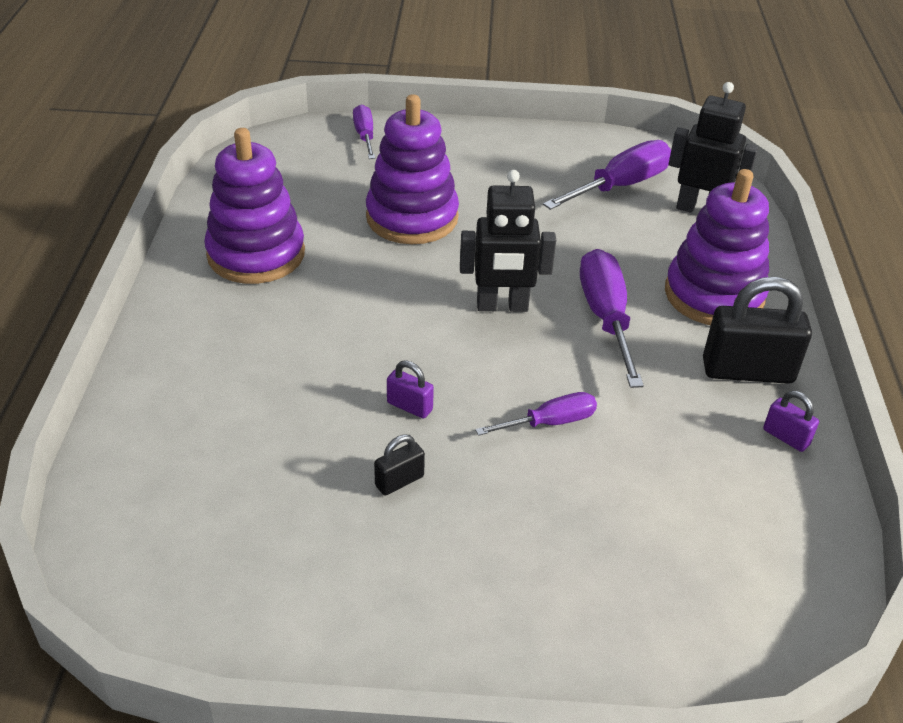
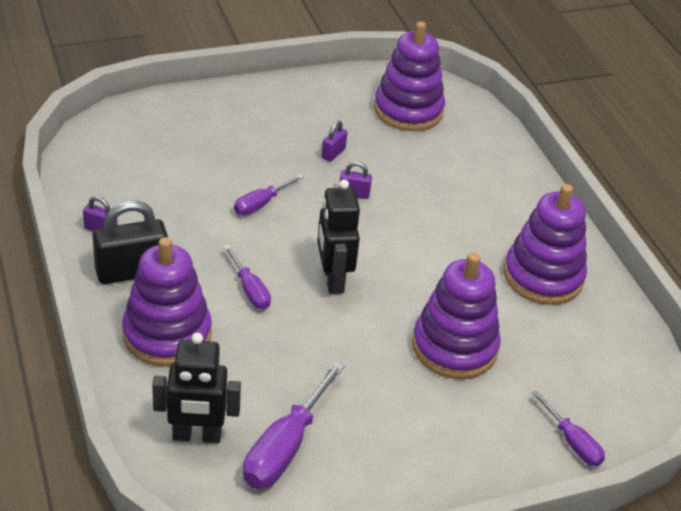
camera: 155 degrees right, 0 degrees up
black padlock [374,434,425,496] -> purple padlock [321,120,347,162]
black robot [460,170,556,312] -> black robot turned 75 degrees counterclockwise [317,179,360,294]
purple screwdriver [580,249,644,388] -> purple screwdriver [224,245,271,309], size x0.59
none -> purple stacking toy [374,21,445,131]

